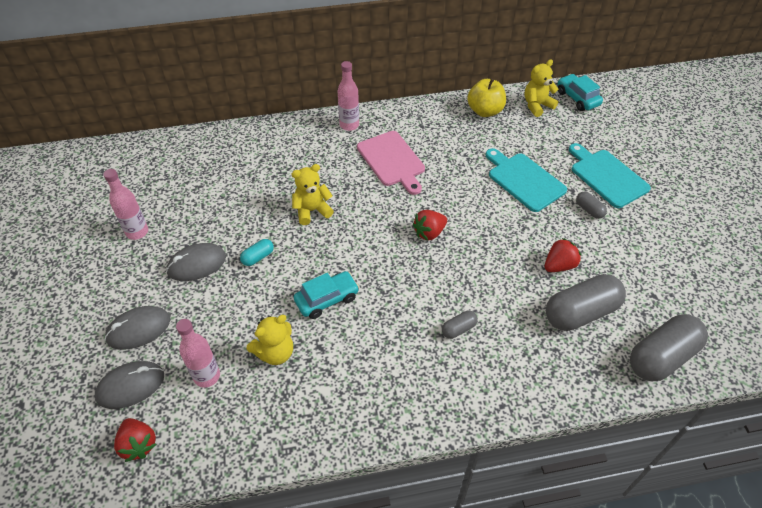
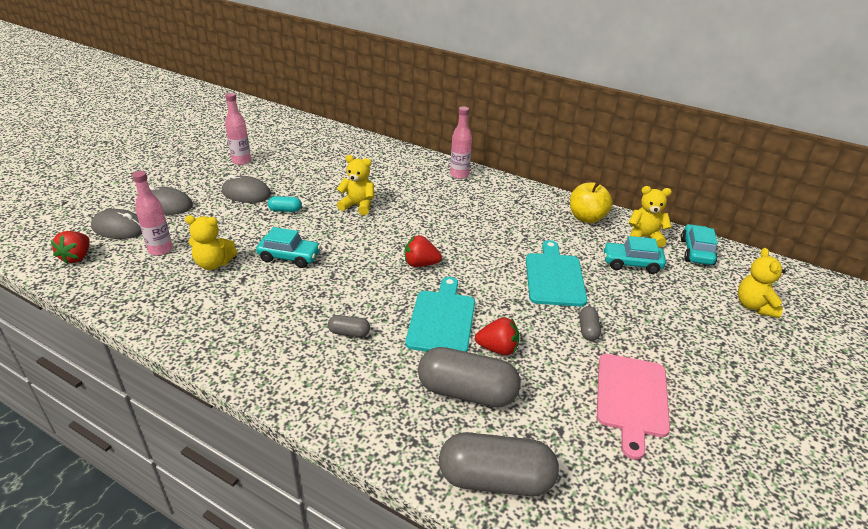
camera: 40 degrees right, 15 degrees down
pink cutting board [357,131,425,195] -> pink cutting board moved to [597,354,670,460]
turquoise cutting board [569,143,651,208] -> turquoise cutting board moved to [405,277,475,352]
none -> turquoise car [603,236,666,274]
none -> yellow teddy bear [738,248,786,318]

